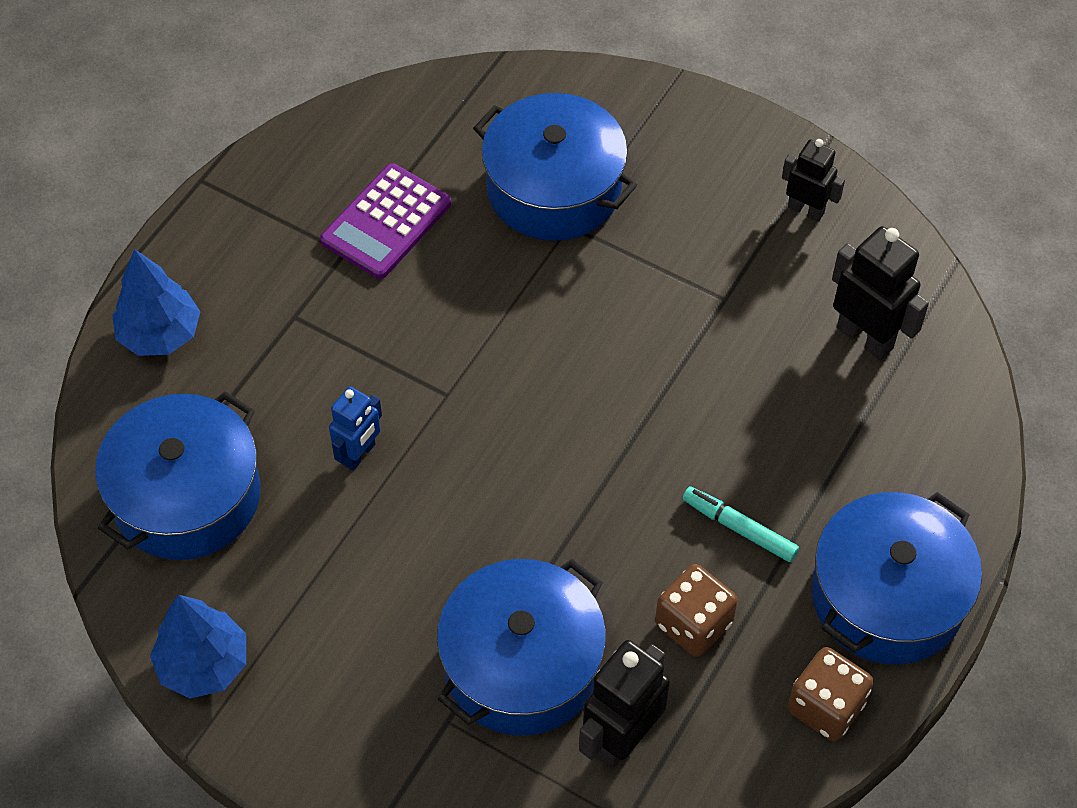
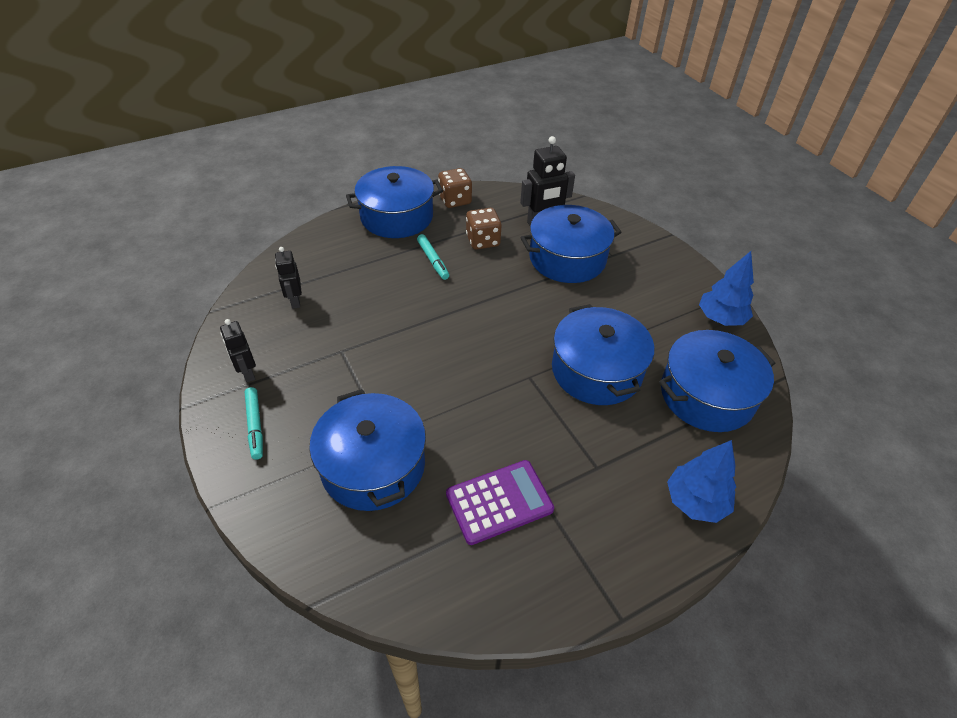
camera: 150 degrees left, 10 degrees down
blue robot [329,386,382,471] -> blue pot [552,304,654,405]
black robot [832,226,929,360] -> black robot [275,247,302,309], size x0.64
none -> turquoise marker [245,387,263,460]

